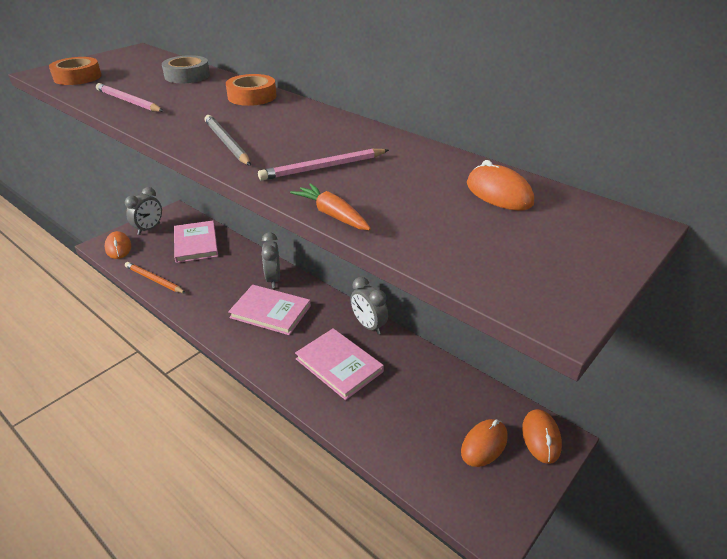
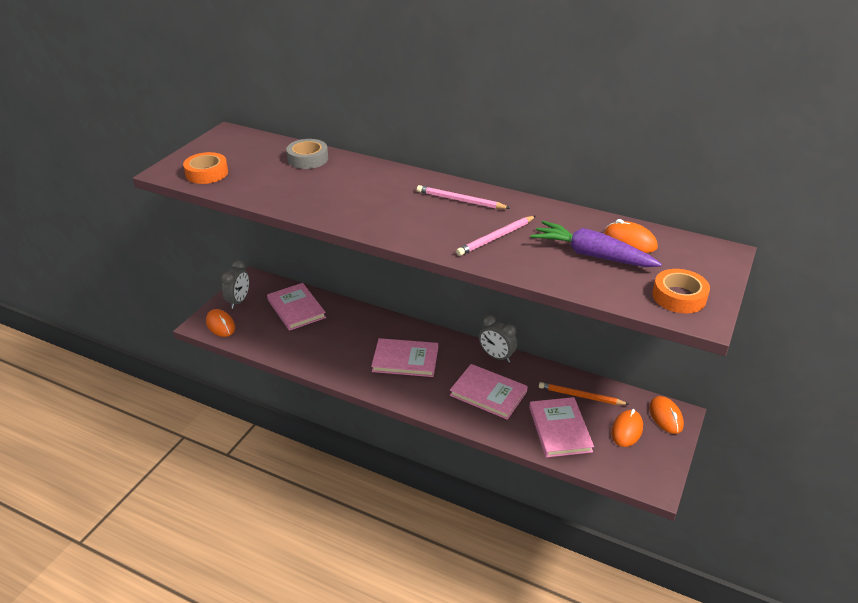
camera: 15 degrees left, 0 degrees up
pink pencil [96,83,163,112] -> pink pencil moved to [417,185,510,209]
orange pencil [125,262,186,293] -> orange pencil moved to [539,382,629,405]
grey pencil [205,115,251,166] -> none
orange tape [226,74,276,106] -> orange tape moved to [652,269,710,313]
grey clock [261,232,280,288] -> none
orange carrot [290,183,371,230] -> none
none -> pink book [529,397,594,457]
none -> purple carrot [531,221,662,267]

